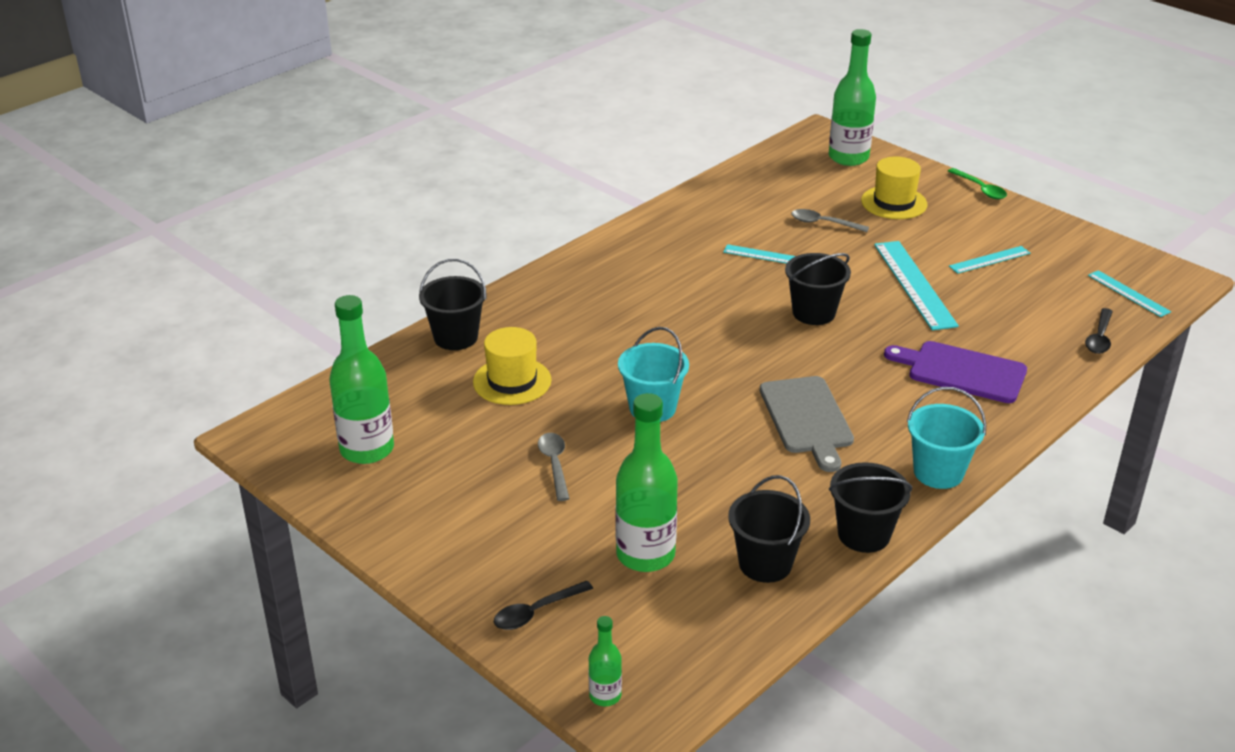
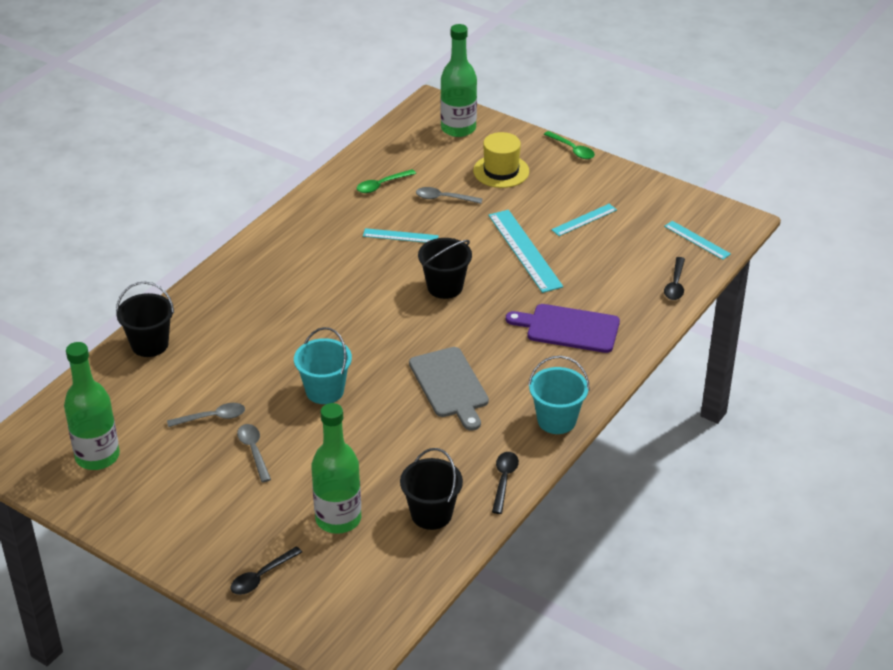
camera: 10 degrees left, 5 degrees up
yellow hat [473,327,551,405] -> none
green bottle [589,616,622,706] -> none
black bucket [829,462,912,553] -> black spoon [492,452,519,514]
none -> grey spoon [167,403,245,427]
none -> green spoon [357,169,416,193]

